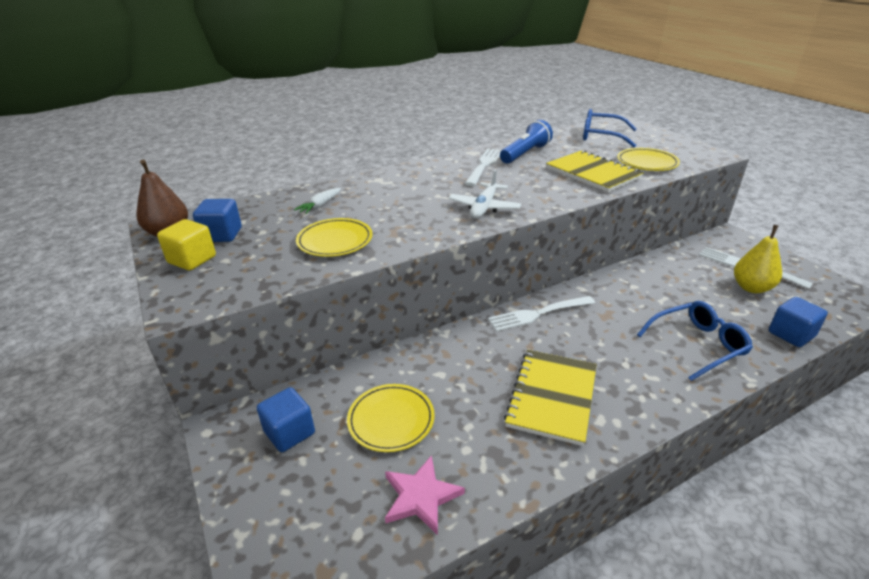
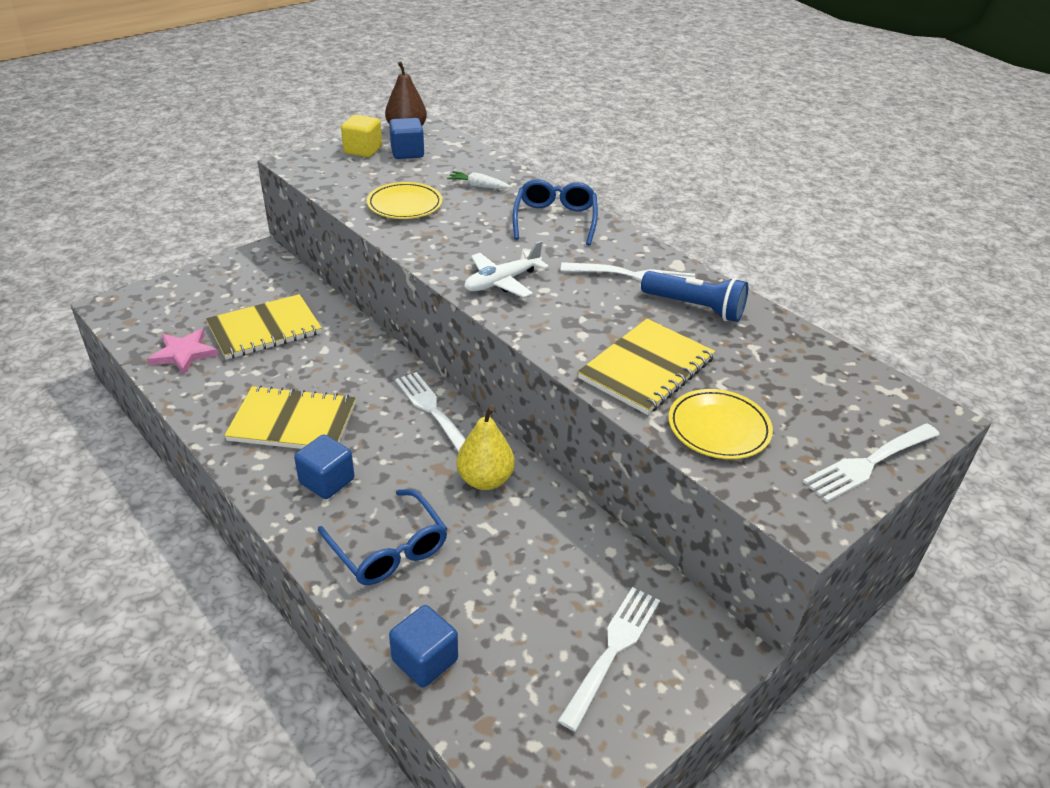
camera: 75 degrees right, 5 degrees up
blue cube [257,387,315,452] -> blue cube moved to [294,434,355,499]
yellow plate [347,384,435,452] -> yellow notebook [206,294,322,360]
white plane [449,169,521,218] -> white plane turned 45 degrees counterclockwise [464,241,549,298]
blue glasses [583,109,637,147] -> blue glasses moved to [513,179,598,246]
yellow pear [734,225,782,293] -> yellow pear moved to [456,406,515,490]
none -> white fork [803,423,940,502]

